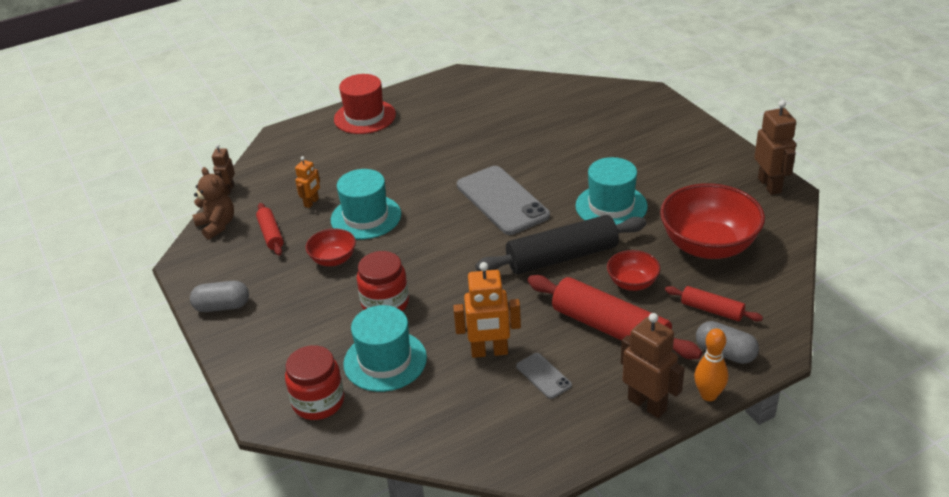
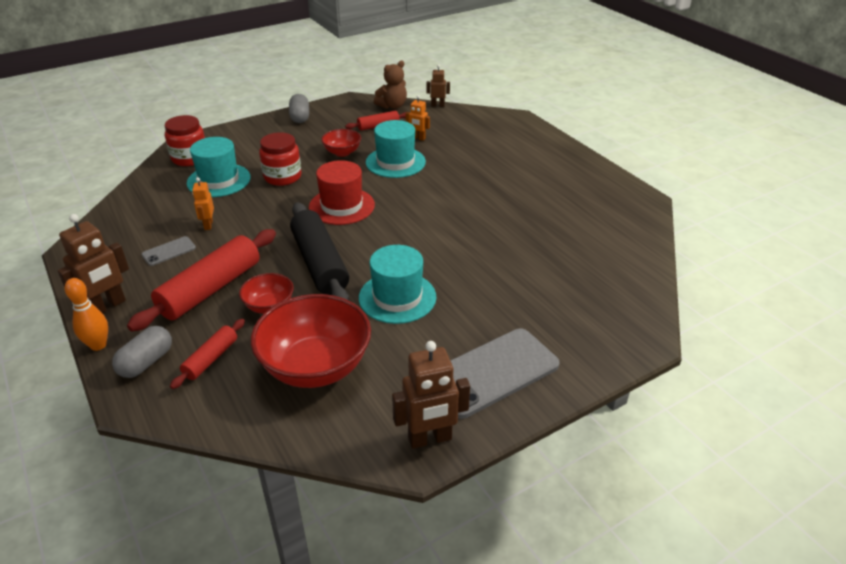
camera: 85 degrees right, 0 degrees up
red hat [334,74,396,134] -> red hat moved to [309,160,375,225]
orange robot [453,262,521,358] -> orange robot [192,177,214,230], size x0.58
grey phone [457,166,550,235] -> grey phone moved to [450,329,560,419]

